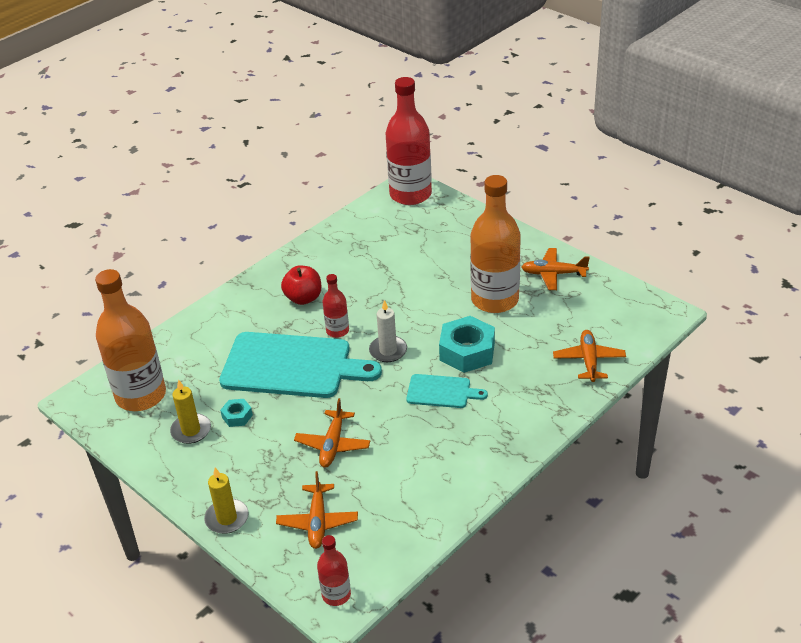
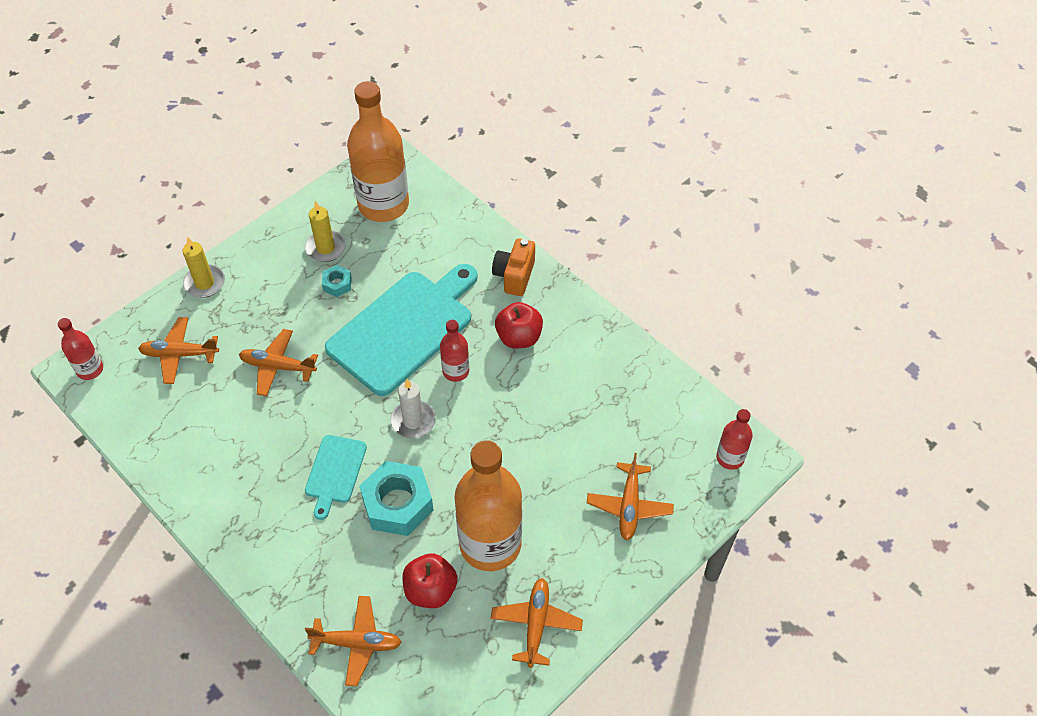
camera: 90 degrees right, 15 degrees up
turquoise cutting board [219,332,382,398] -> turquoise cutting board turned 150 degrees counterclockwise [325,264,478,396]
red bottle [385,77,432,205] -> red bottle [716,409,753,470], size x0.48
none -> red apple [402,553,457,608]
none -> orange camera [492,238,535,296]
none -> orange plane [587,453,674,541]

